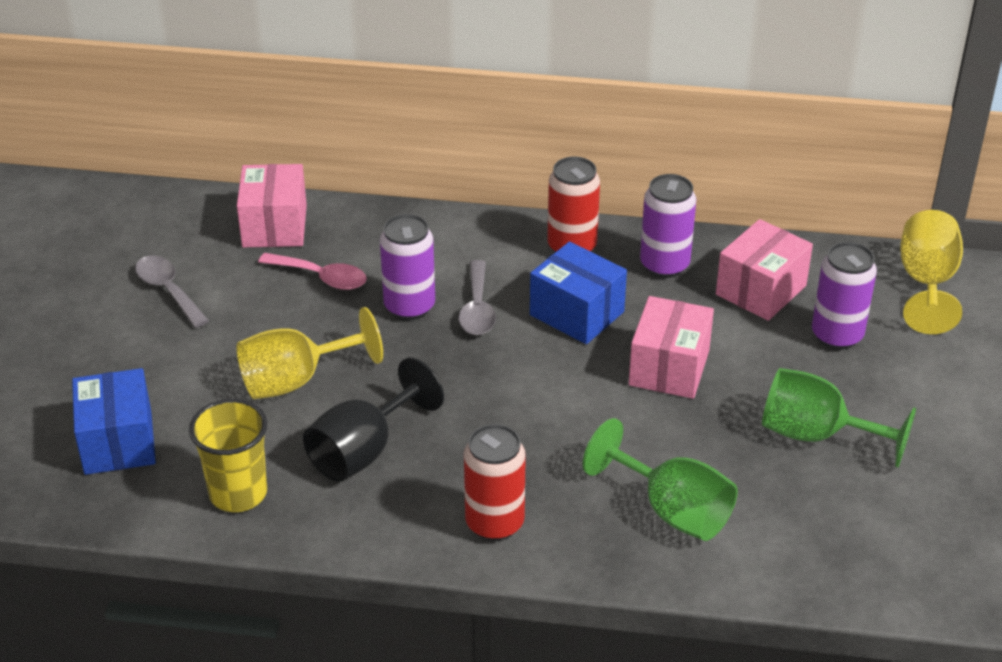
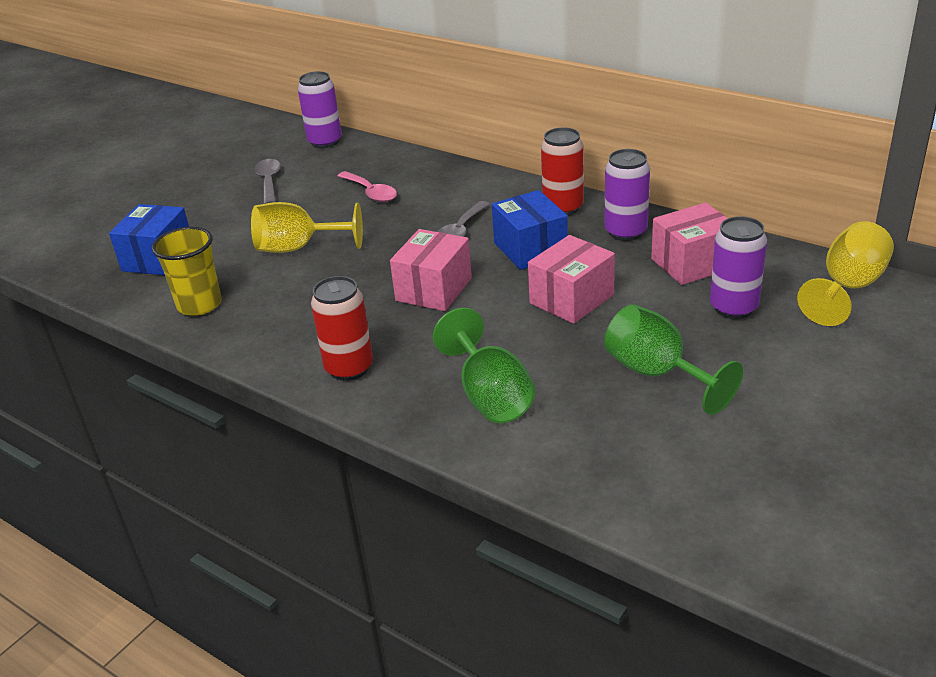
camera: 30 degrees right, 5 degrees down
pink box [237,164,307,247] -> pink box moved to [390,229,472,311]
black goblet [303,357,444,482] -> none
purple can [380,214,435,320] -> purple can moved to [298,71,342,148]

